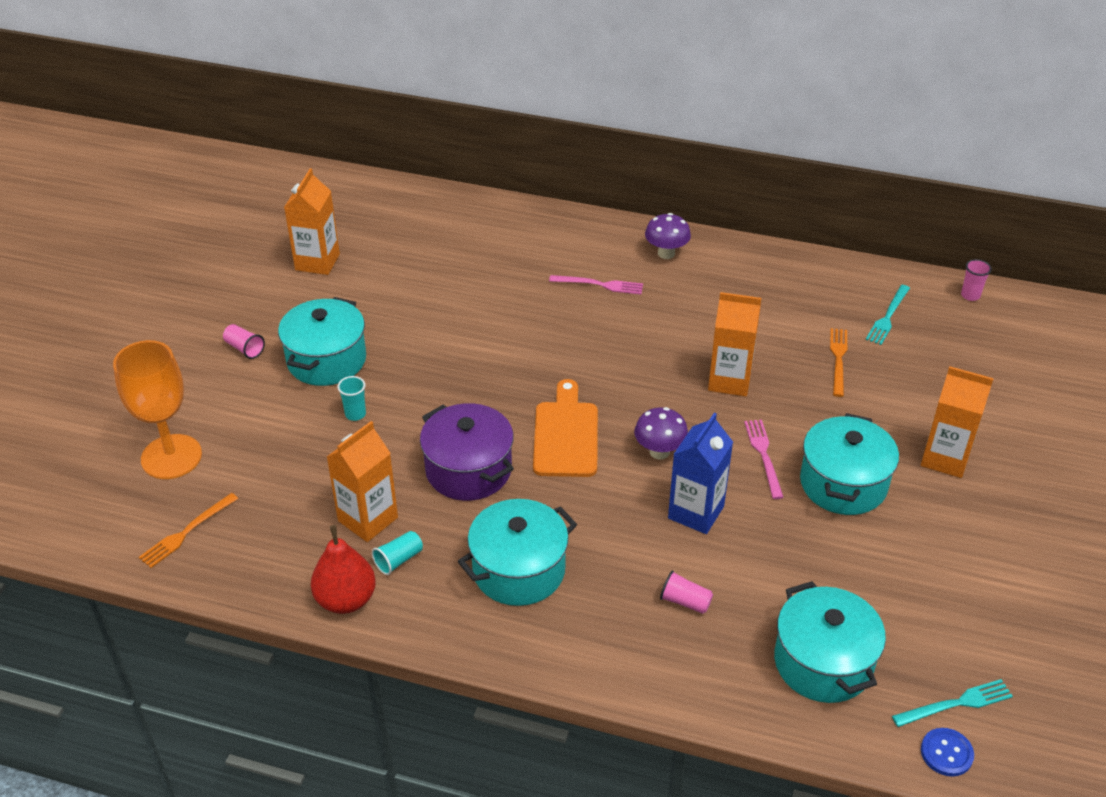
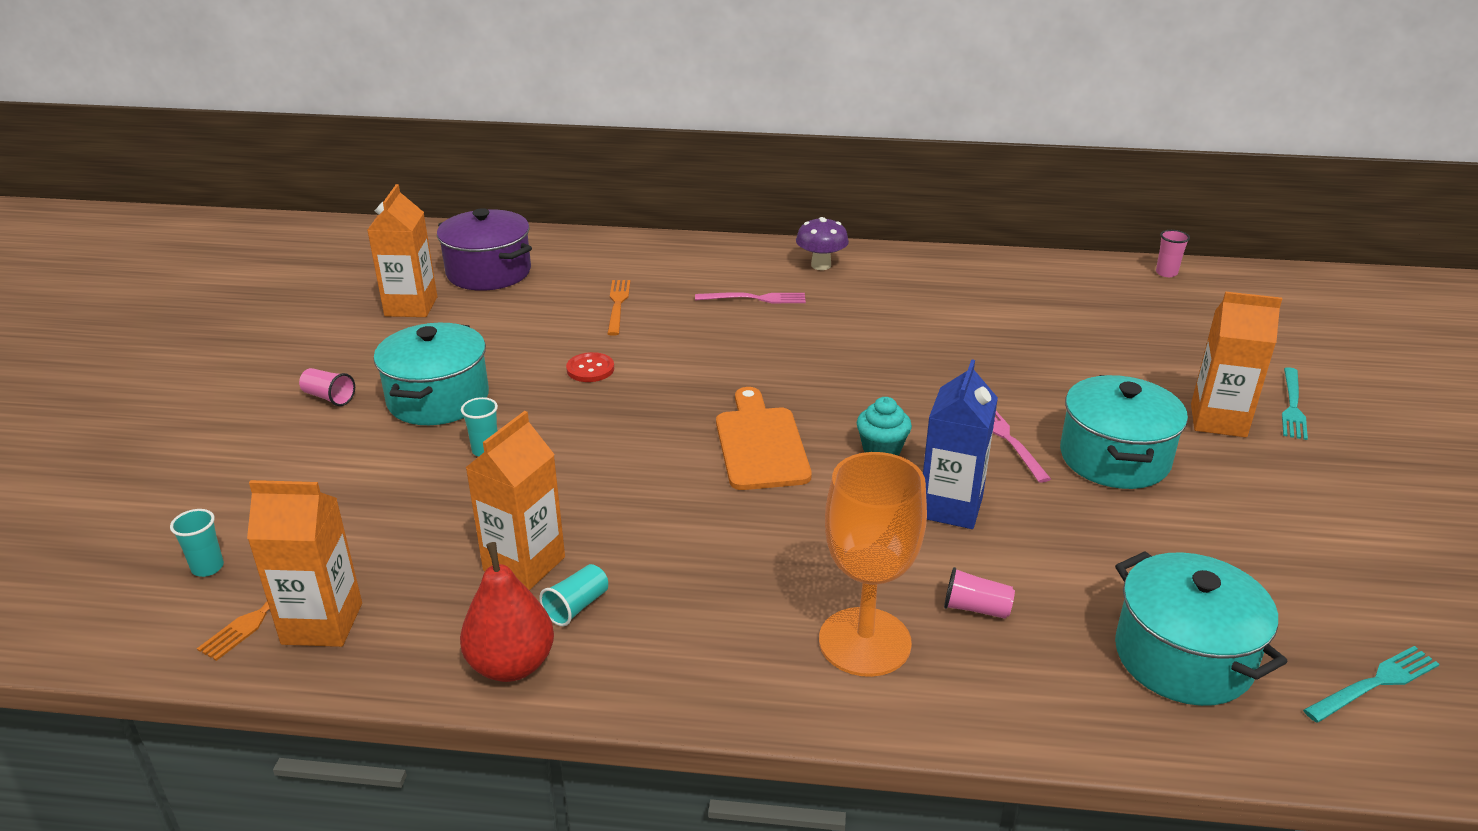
camera: 10 degrees left, 10 degrees down
orange goblet [113,340,202,479] -> orange goblet moved to [819,452,927,677]
purple pot [420,403,514,501] -> purple pot moved to [437,208,532,291]
turquoise pot [458,499,577,606] -> none
purple mushroom [634,407,688,460] -> turquoise cupcake [857,397,912,456]
orange carton [708,292,761,396] -> orange carton moved to [247,480,362,647]
orange fork [830,328,847,397] -> orange fork moved to [607,280,630,336]
turquoise fork [866,285,910,345] -> turquoise fork moved to [1282,367,1308,440]
blue button [921,728,974,777] -> none
none -> turquoise cup [170,509,224,577]
none -> red button [566,352,614,382]

